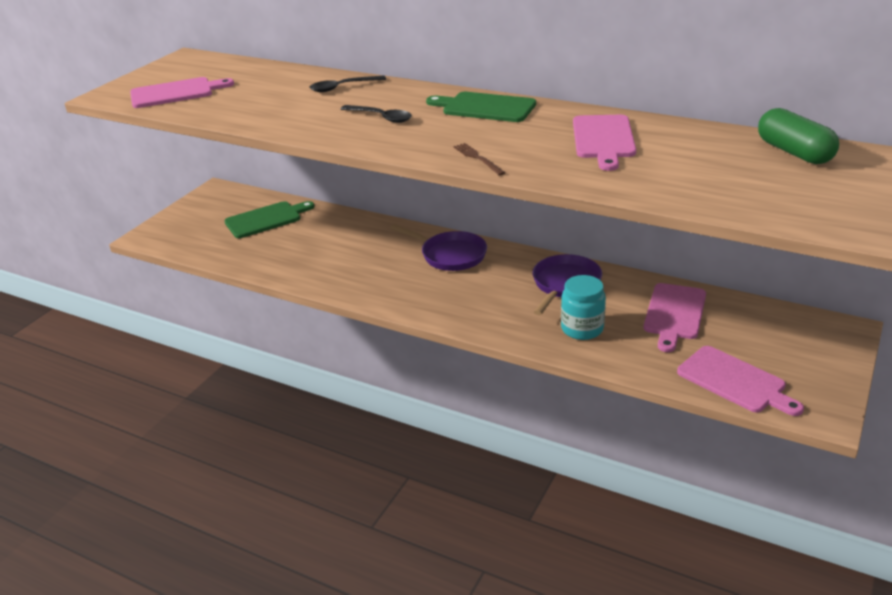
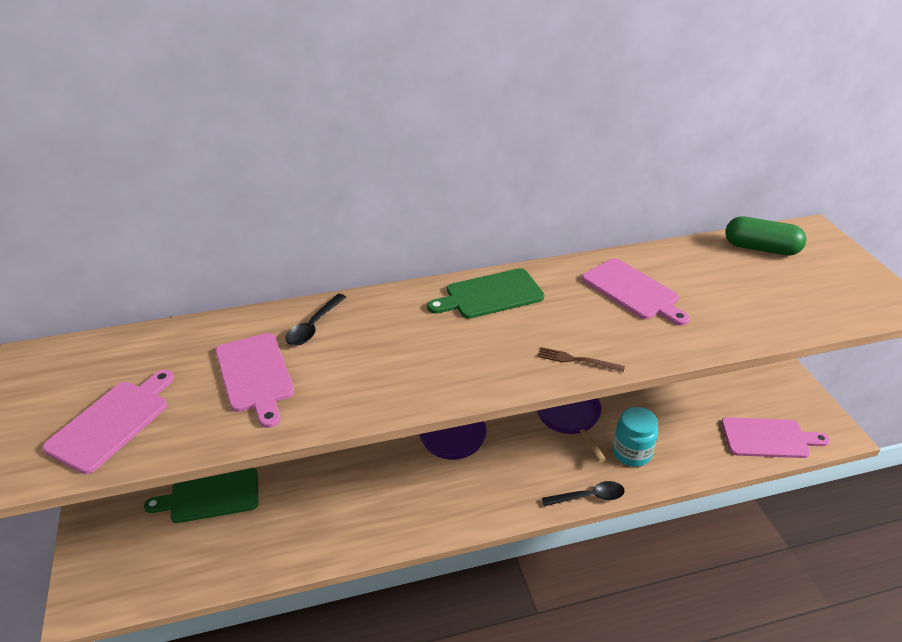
camera: 45 degrees left, 5 degrees up
green cutting board [224,201,315,238] -> green cutting board turned 120 degrees counterclockwise [144,468,258,523]
black spoon [341,105,412,123] -> black spoon moved to [542,481,625,506]
pink cutting board [644,283,706,352] -> pink cutting board moved to [215,333,295,428]

